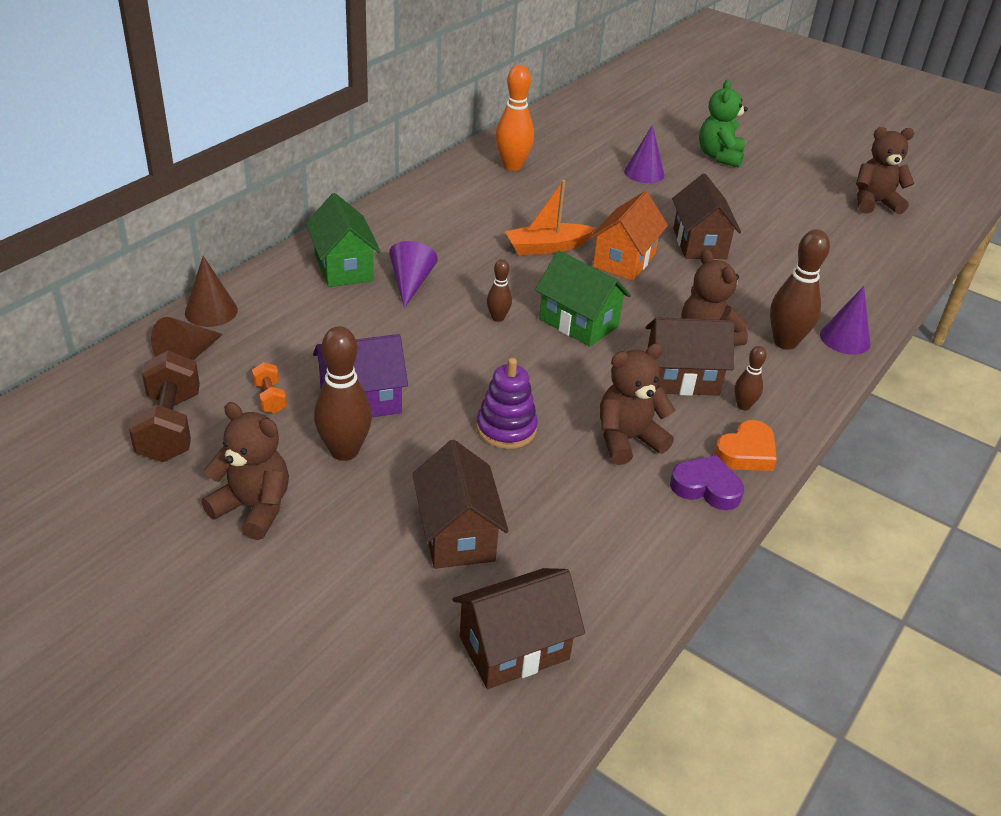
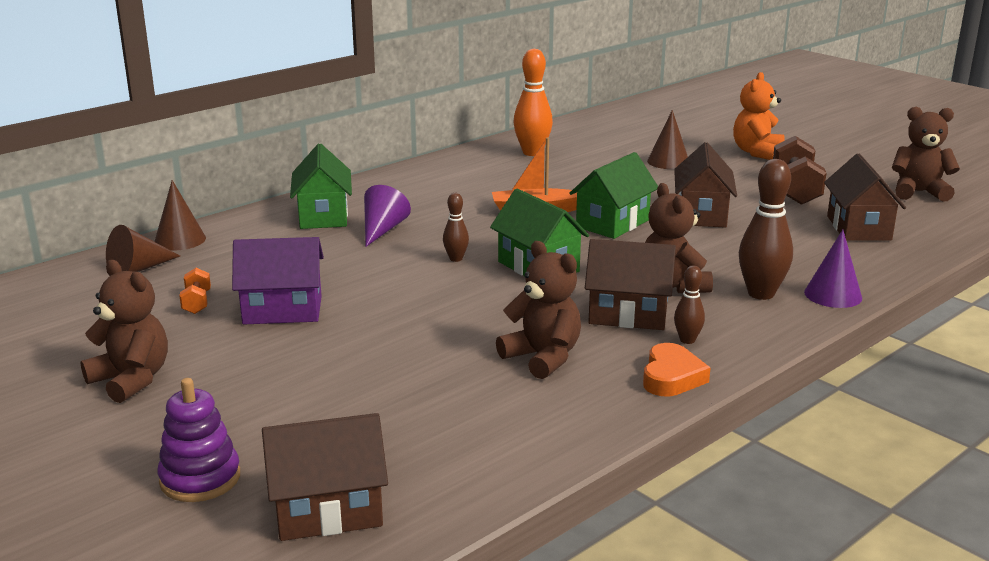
camera: 15 degrees right, 15 degrees down
brown dumbbell [129,351,200,462] -> brown dumbbell moved to [773,136,827,205]
brown bowling pin [314,326,372,461] -> none
brown house [412,440,509,569] -> brown house moved to [824,154,906,241]
purple stacking toy [476,358,538,449] -> purple stacking toy moved to [157,378,240,502]
orange house [589,191,668,281] -> green house [569,152,658,239]
brown teddy bear [600,343,675,465] -> brown teddy bear turned 60 degrees clockwise [496,241,581,379]
purple cone [624,125,664,183] -> brown cone [647,110,688,169]
purple heart [670,455,744,510] -> none
green teddy bear [699,79,748,168] -> orange teddy bear [733,72,785,160]
orange heart [714,420,777,471] -> orange heart turned 45 degrees counterclockwise [643,343,710,397]

